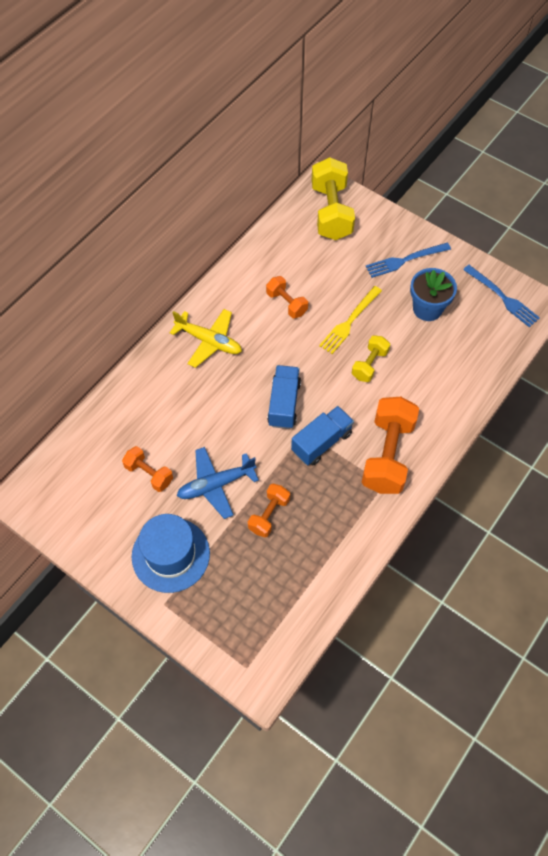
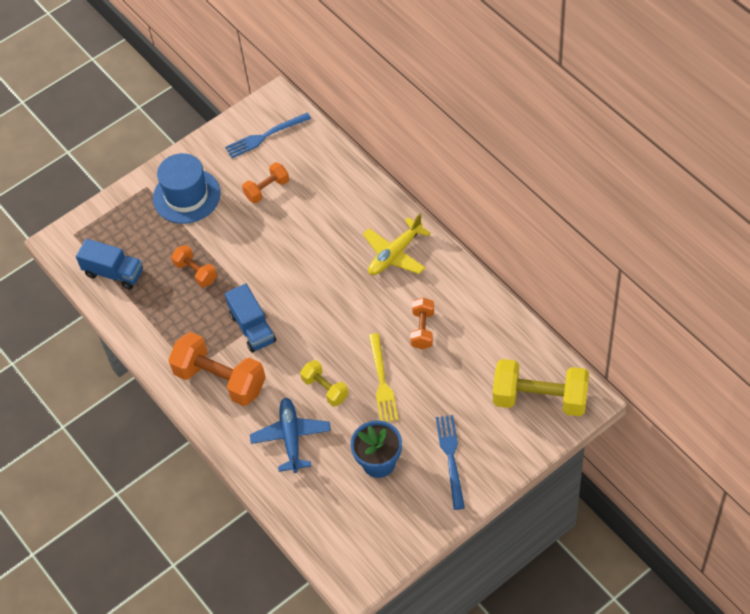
camera: 110 degrees right, 5 degrees down
blue plane [177,447,259,519] -> blue plane moved to [250,398,331,473]
orange dumbbell [266,276,308,318] -> orange dumbbell turned 60 degrees counterclockwise [410,298,434,349]
blue truck [267,365,301,429] -> blue truck moved to [76,239,143,290]
yellow fork [319,286,382,354] -> yellow fork turned 150 degrees counterclockwise [369,333,398,422]
blue fork [463,265,540,327] -> blue fork moved to [225,112,311,158]

